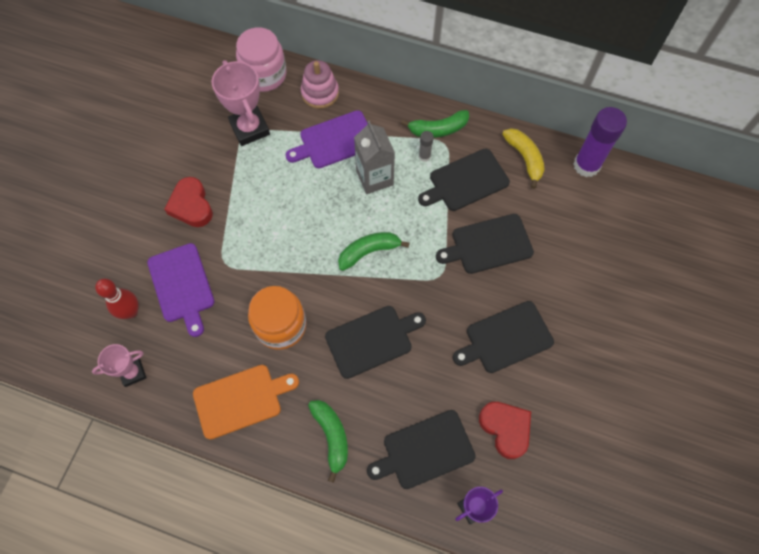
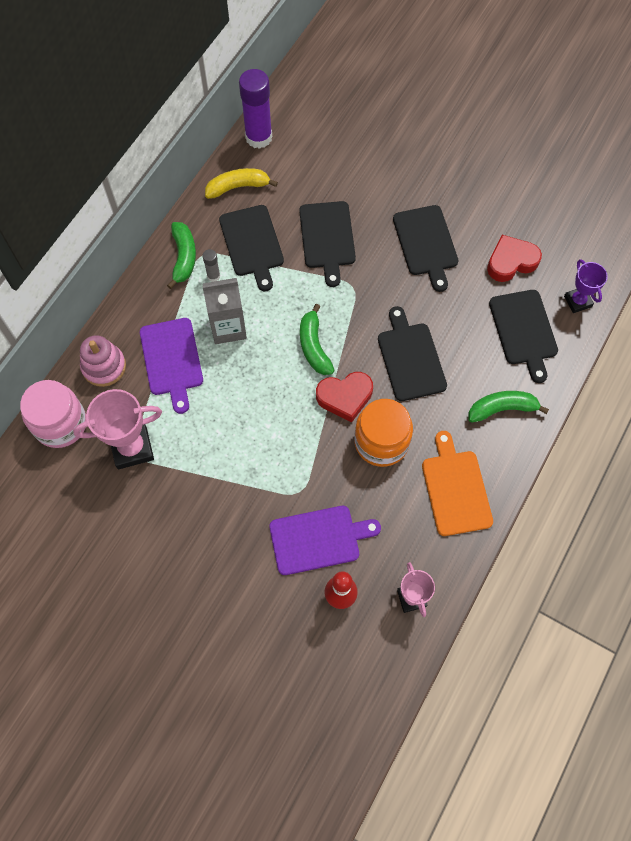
camera: 80 degrees left, 0 degrees up
red heart [164,177,213,227] -> red heart moved to [316,372,373,422]

